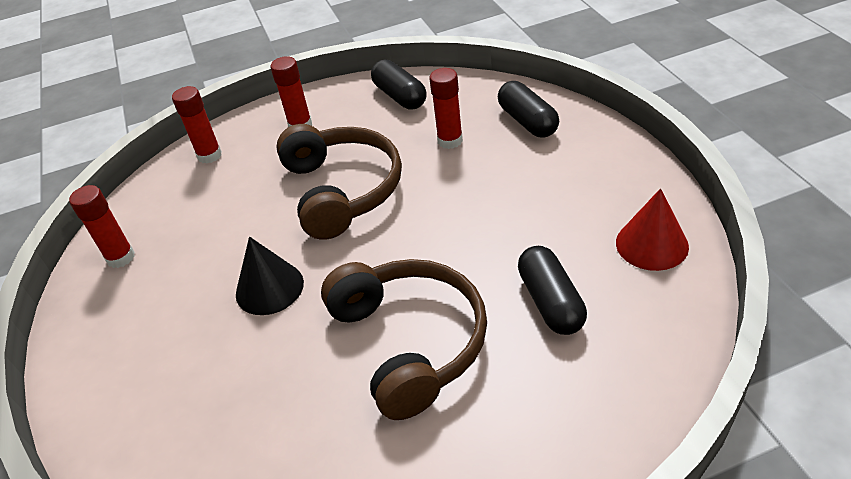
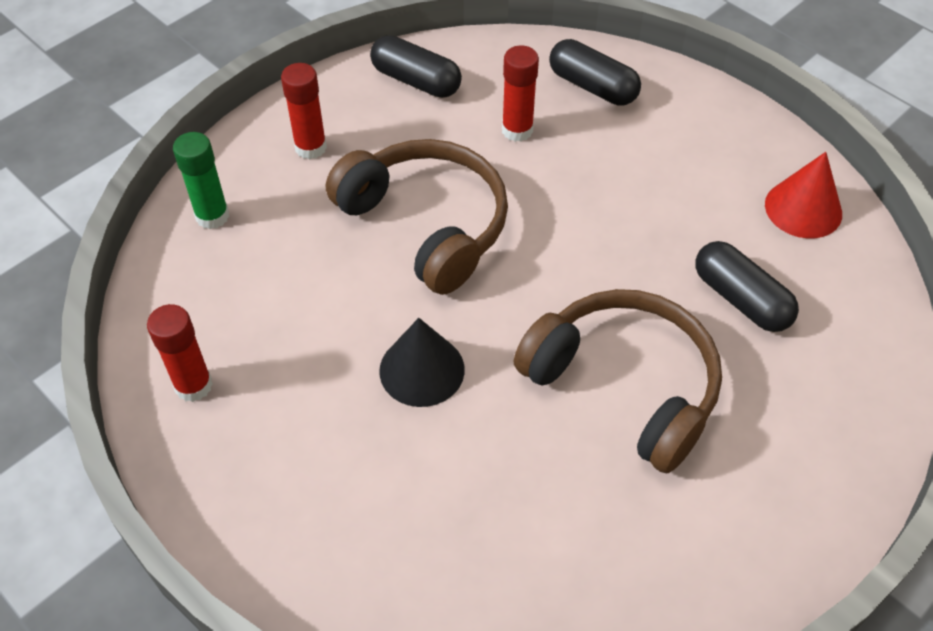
camera: 30 degrees left, 10 degrees up
red glue stick [172,86,222,164] -> green glue stick [173,132,229,229]

